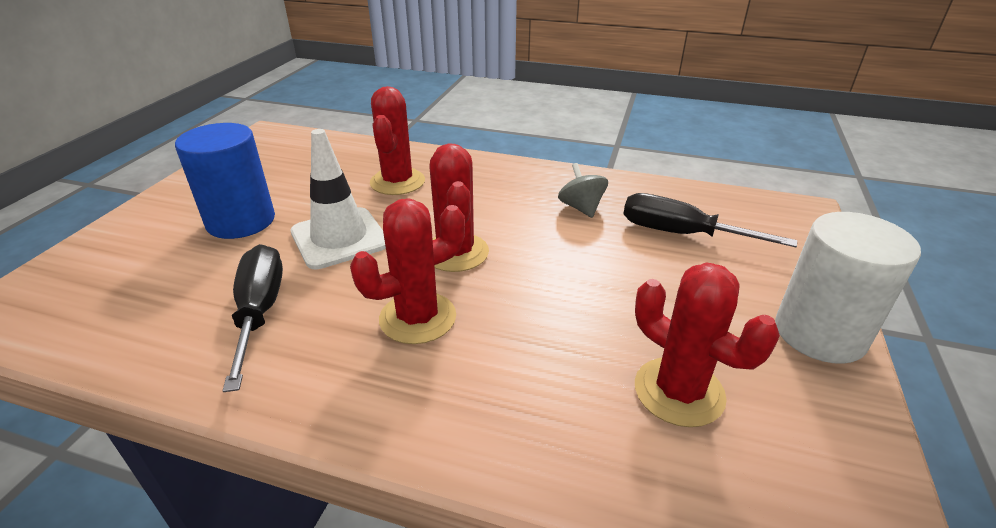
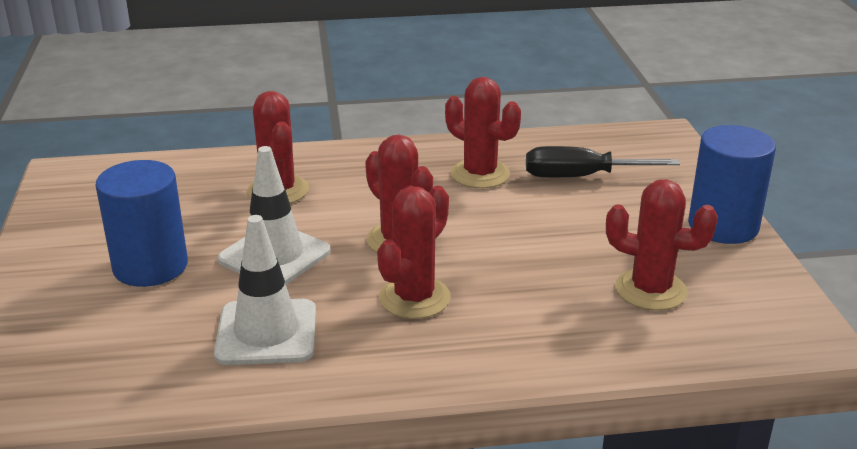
camera: 25 degrees left, 5 degrees down
black screwdriver [222,244,283,392] -> white traffic cone [214,215,316,365]
grey spinning top [558,163,608,218] -> red cactus [445,77,521,188]
white cylinder [775,212,921,364] -> blue cylinder [688,125,776,244]

